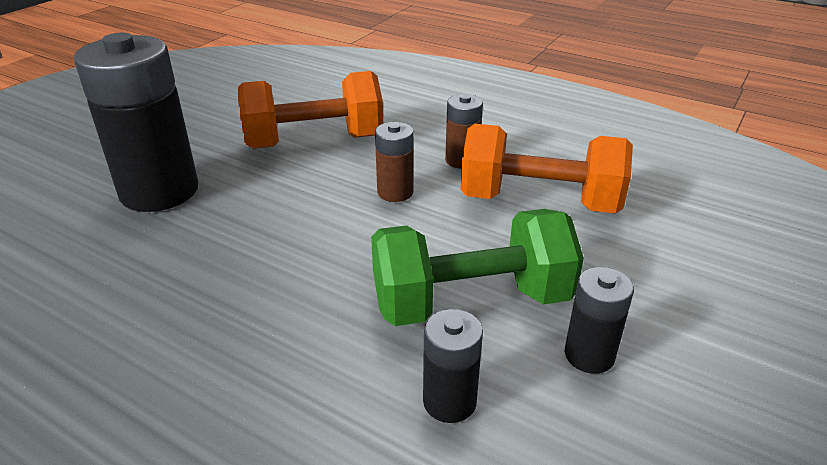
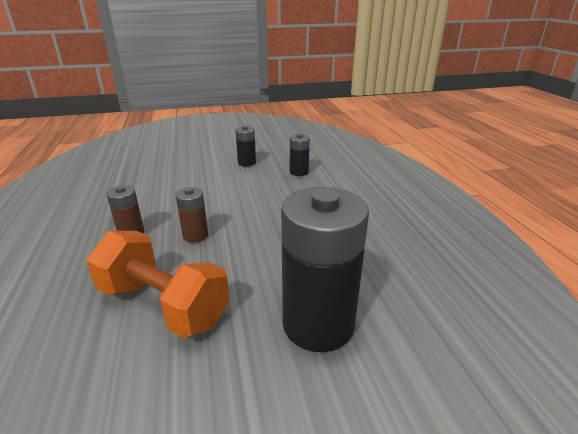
camera: 135 degrees left, 5 degrees down
green dumbbell [371,209,584,326] -> none
orange dumbbell [461,124,633,214] -> none

